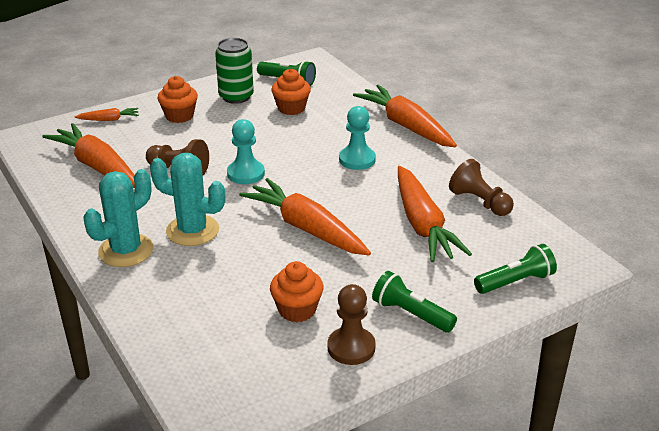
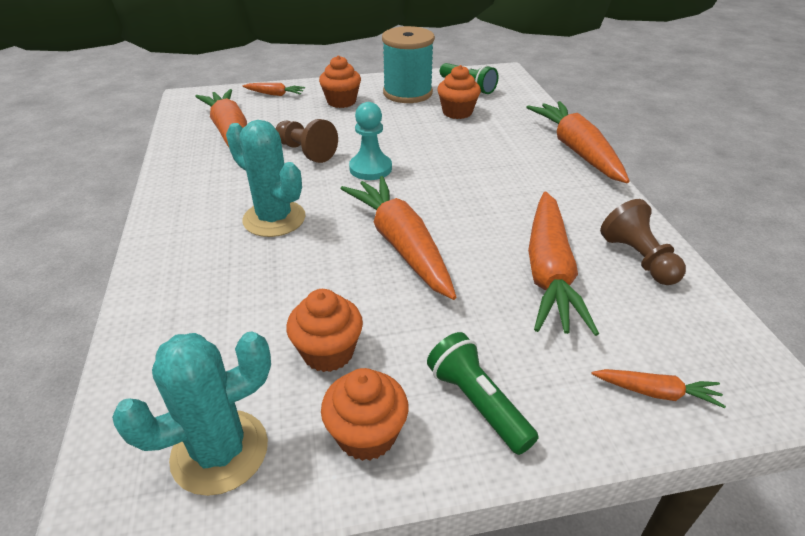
camera: 20 degrees right, 5 degrees up
turquoise cactus [83,169,154,267] -> turquoise cactus moved to [112,332,271,496]
green can [215,38,254,104] -> turquoise spool [382,26,435,103]
brown pawn [327,284,376,365] -> orange cupcake [321,368,409,461]
turquoise pawn [339,106,376,170] -> none
green flashlight [474,244,557,294] -> orange carrot [592,369,726,408]

